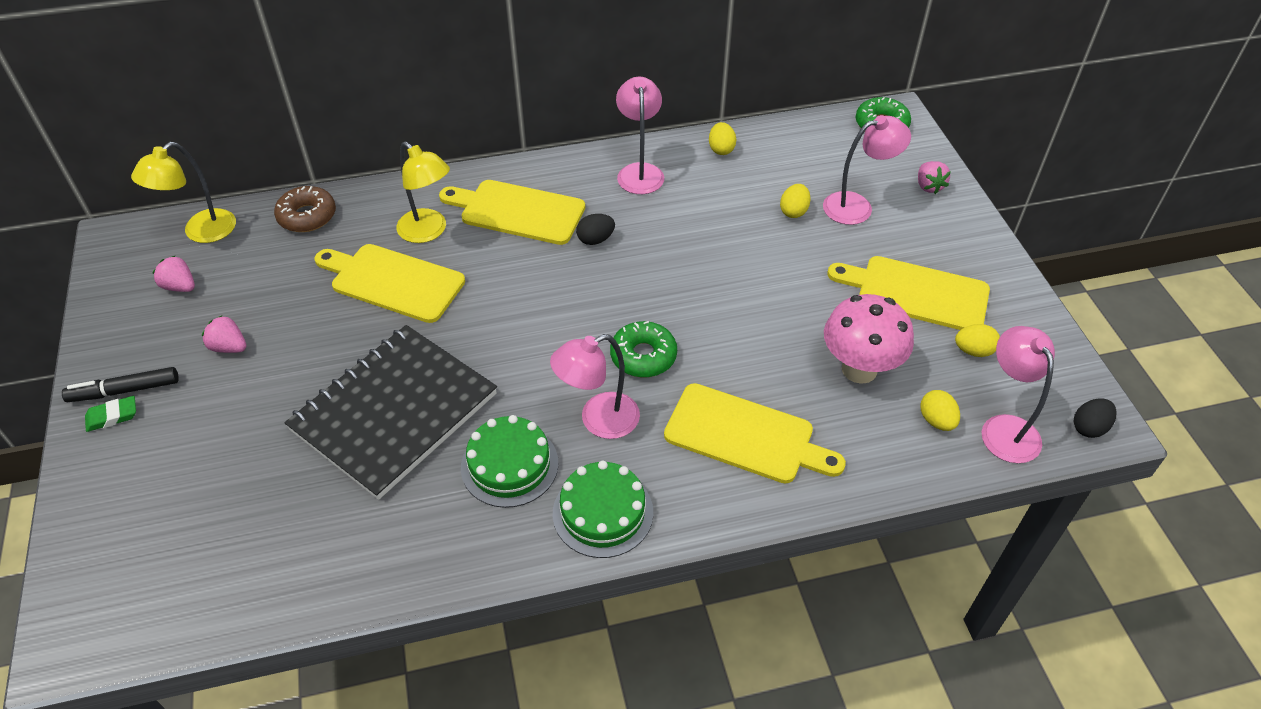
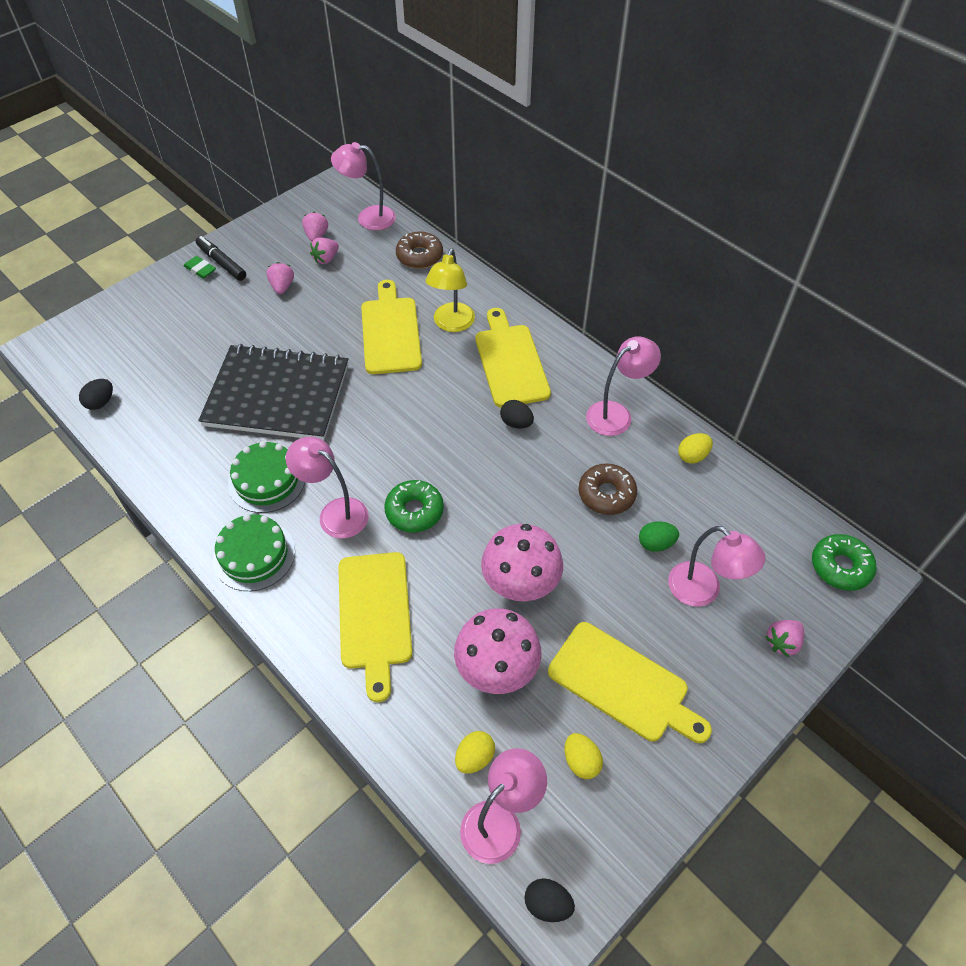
camera: 60 degrees right, 5 degrees up
yellow lamp [131,142,236,243] -> pink lamp [331,142,396,230]
yellow egg [780,184,811,218] -> green egg [639,522,679,552]
yellow cutting board [827,256,990,330] -> yellow cutting board turned 135 degrees clockwise [548,622,712,743]
none -> black egg [79,379,113,410]
none -> pink strawberry [310,237,339,264]
none -> pink mushroom [481,524,563,601]
none -> brown donut [579,464,637,515]

